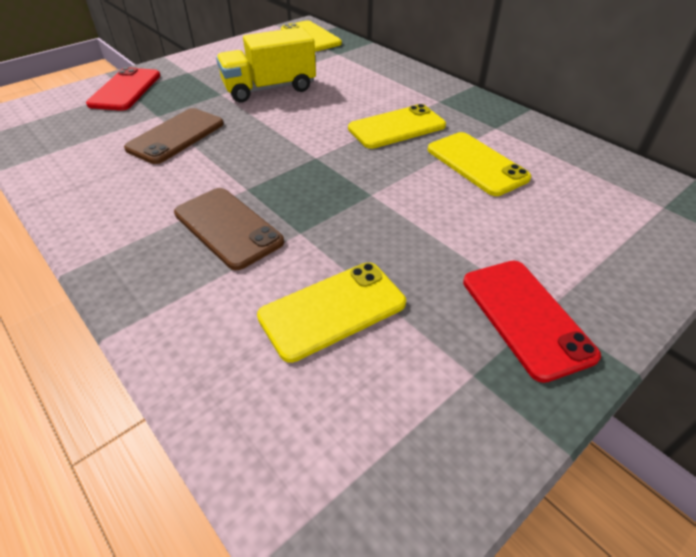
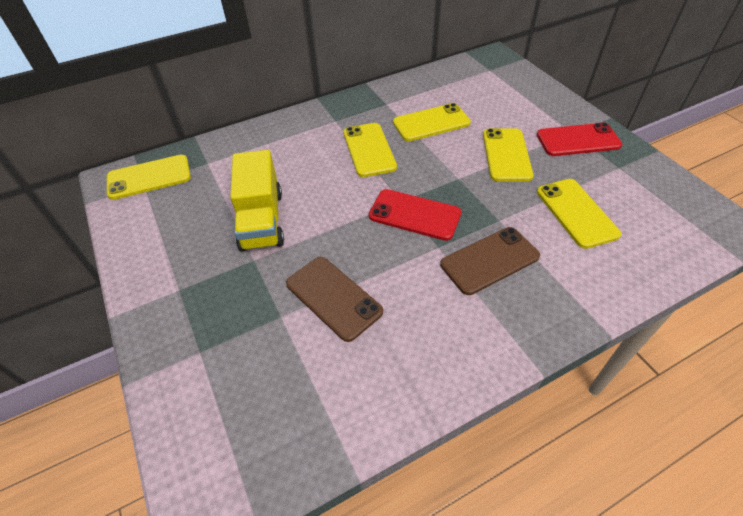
camera: 75 degrees left, 5 degrees up
red phone [86,67,161,111] -> red phone moved to [369,189,461,241]
none -> yellow phone [483,128,534,182]

